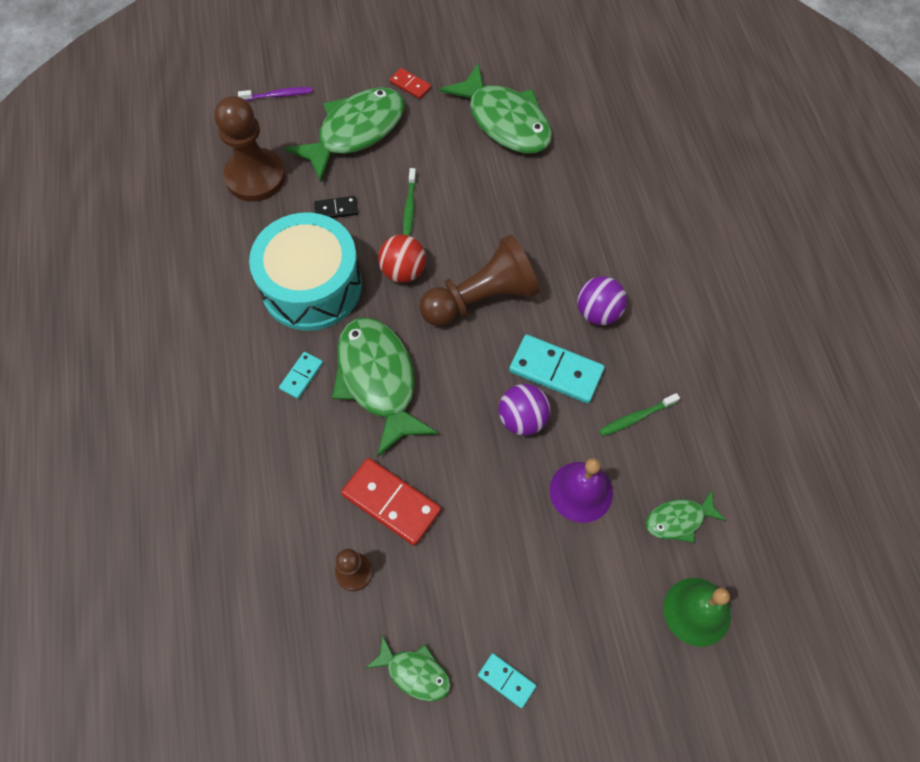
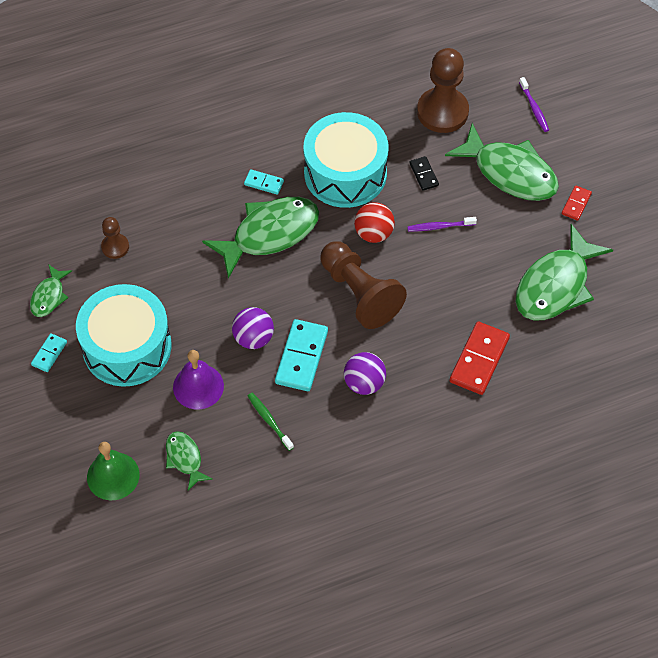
camera: 80 degrees right, 5 degrees down
red domino [341,458,441,546] -> red domino moved to [450,322,510,395]
green toothbrush [403,168,416,236] -> purple toothbrush [407,217,477,232]
none -> turquoise drum [76,284,172,387]

